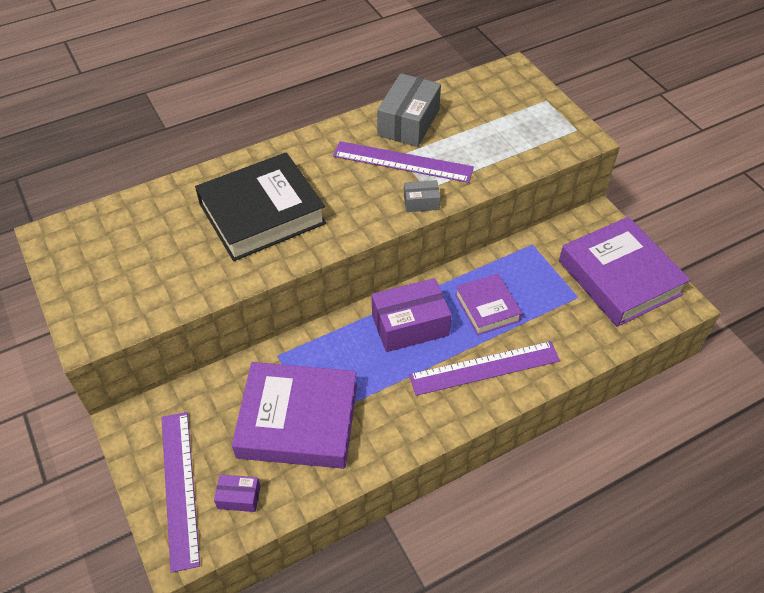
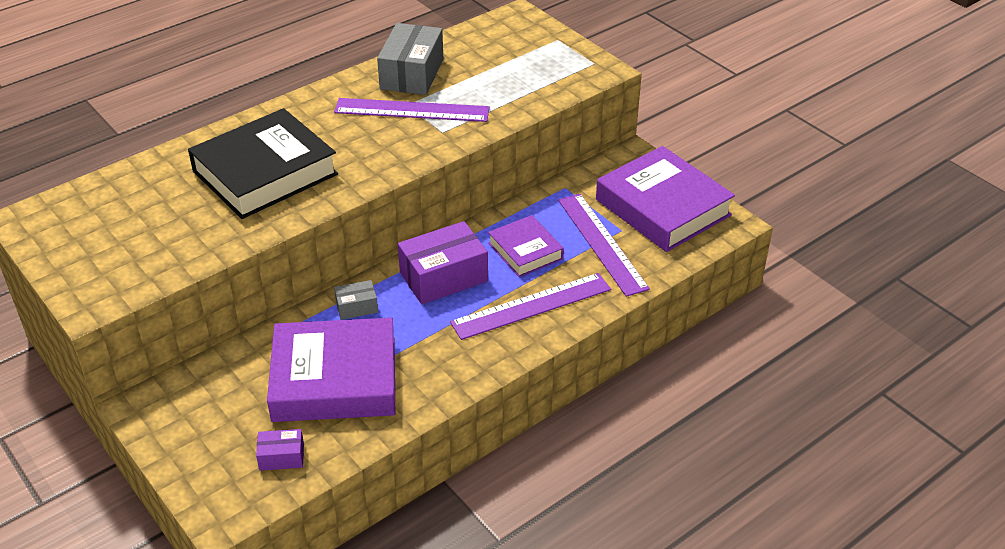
camera: 10 degrees left, 10 degrees down
purple ruler [161,412,200,573] -> purple ruler moved to [558,194,650,297]
grey box [404,180,441,212] -> grey box moved to [334,280,378,320]

